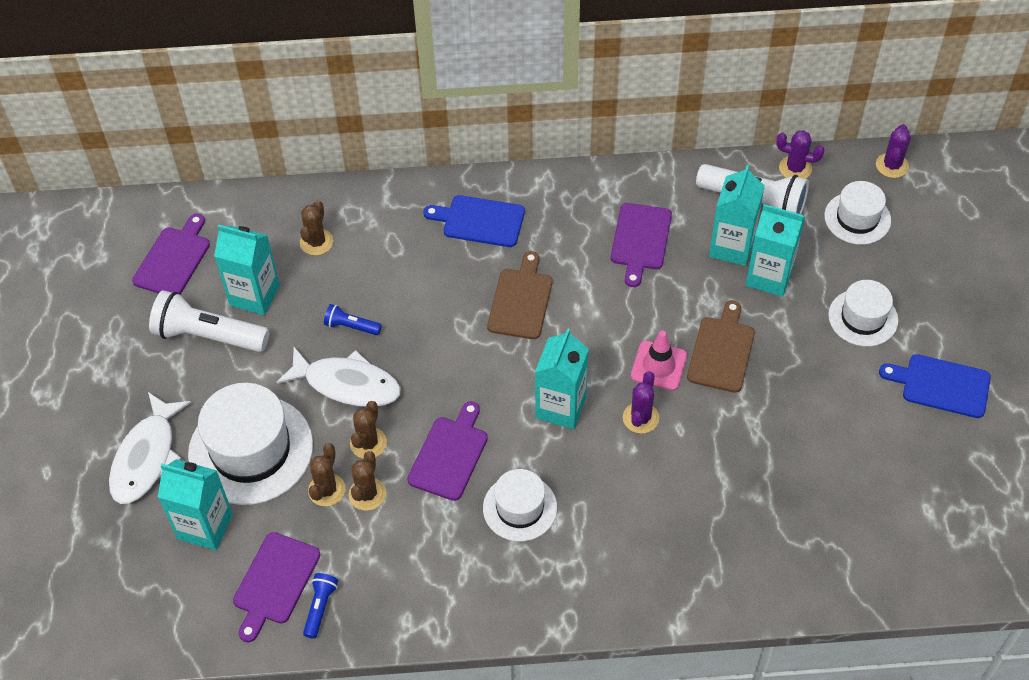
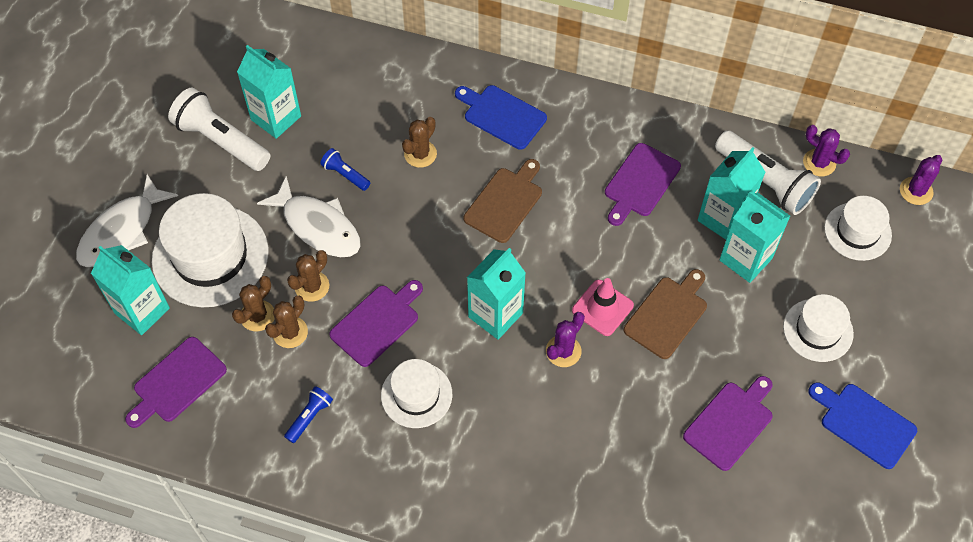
camera: 20 degrees right, 5 degrees up
purple cutting board [132,213,210,295] -> purple cutting board moved to [683,376,773,471]
brown cactus [300,200,334,256] -> brown cactus moved to [402,117,437,168]
blue flashlight [303,573,338,639] -> blue flashlight moved to [284,386,333,443]

